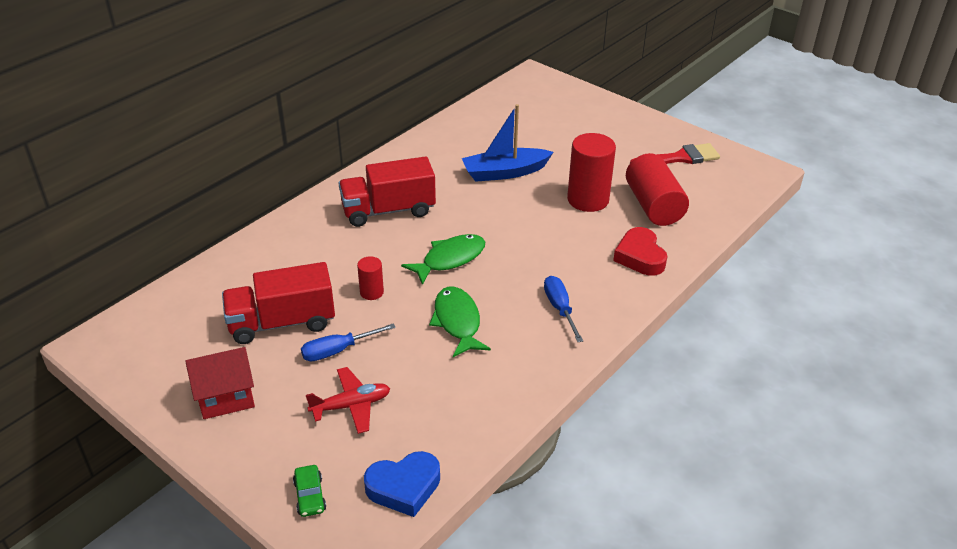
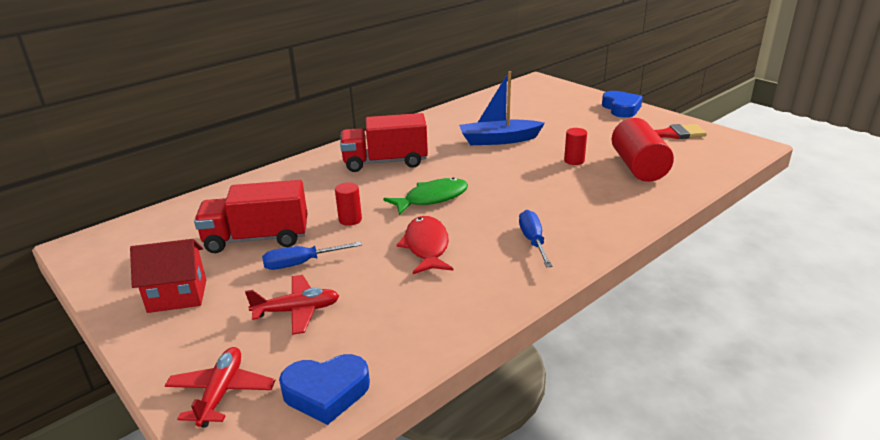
camera: 10 degrees right, 10 degrees down
green car [293,465,326,517] -> red plane [165,347,275,428]
green fish [429,287,491,357] -> red fish [396,216,454,274]
red cylinder [567,133,616,212] -> red cylinder [564,128,587,165], size x0.50
red heart [613,227,668,276] -> none
none -> blue heart [602,91,643,118]

